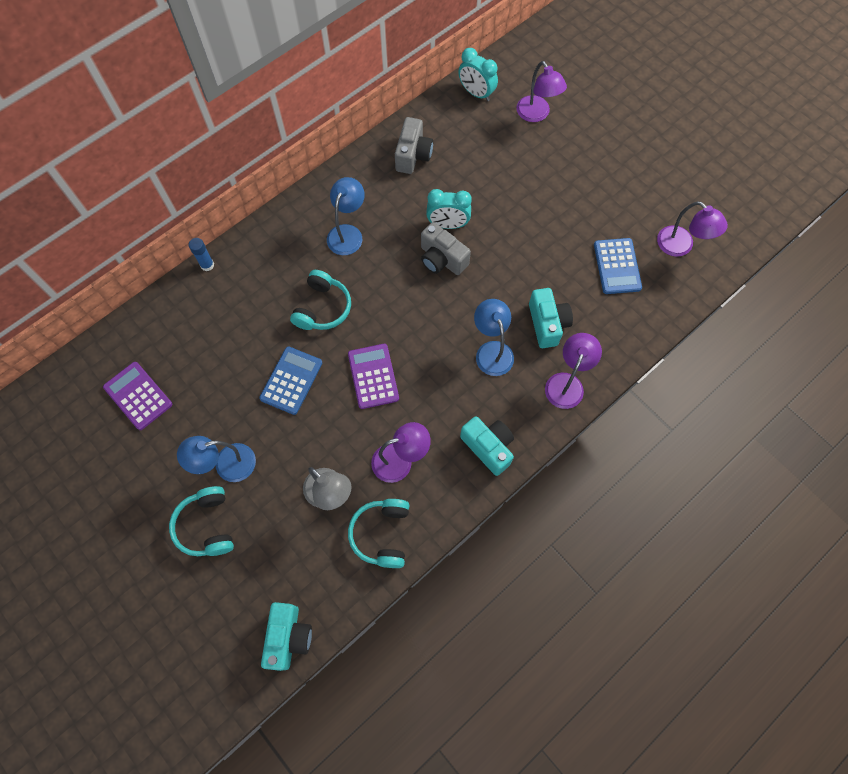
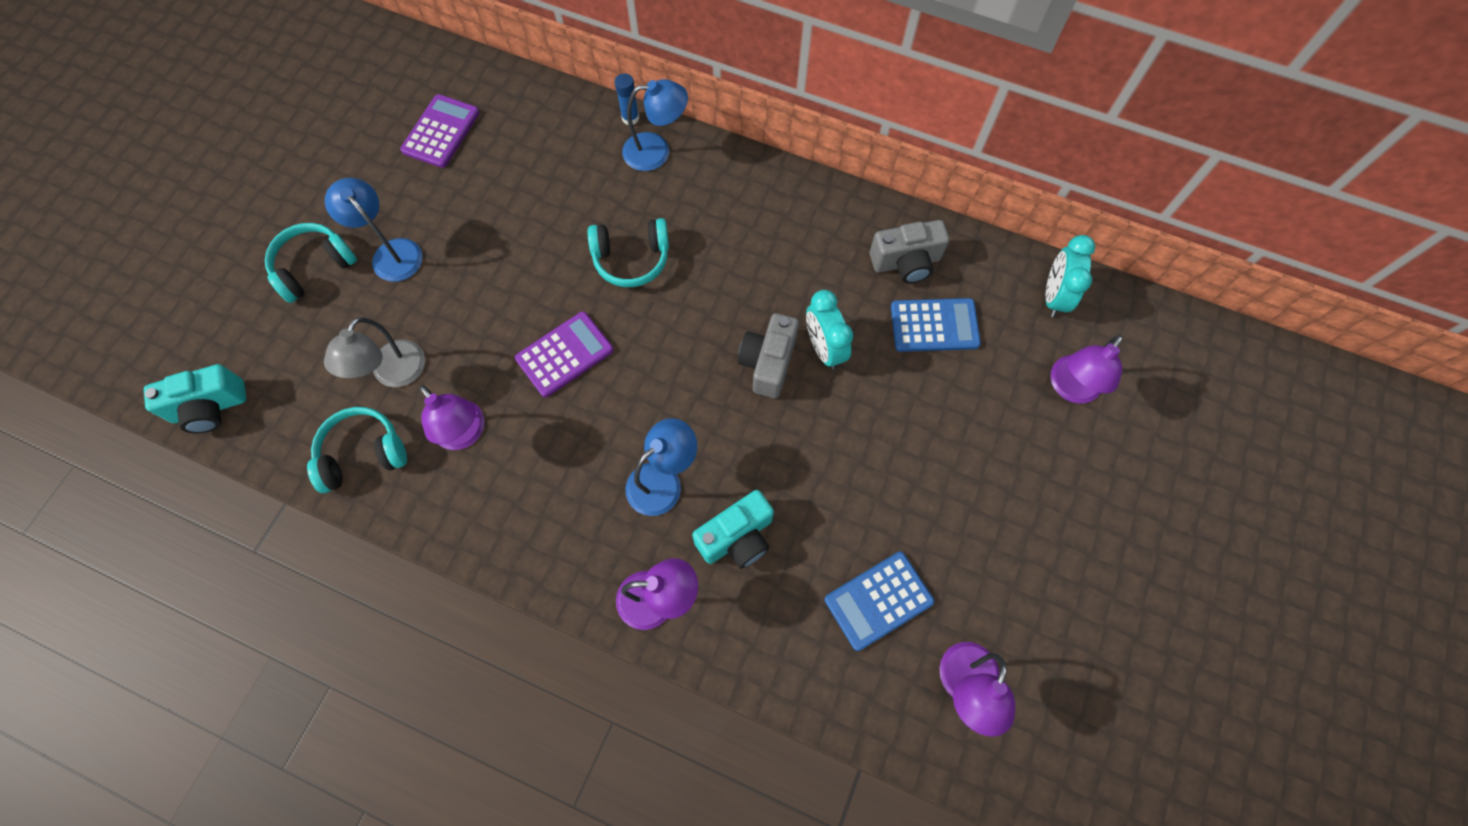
camera: 65 degrees right, 0 degrees up
blue calculator [259,346,322,415] -> blue calculator moved to [891,298,981,352]
blue lamp [327,177,365,255] -> blue lamp moved to [622,79,688,171]
turquoise camera [460,416,514,476] -> none

